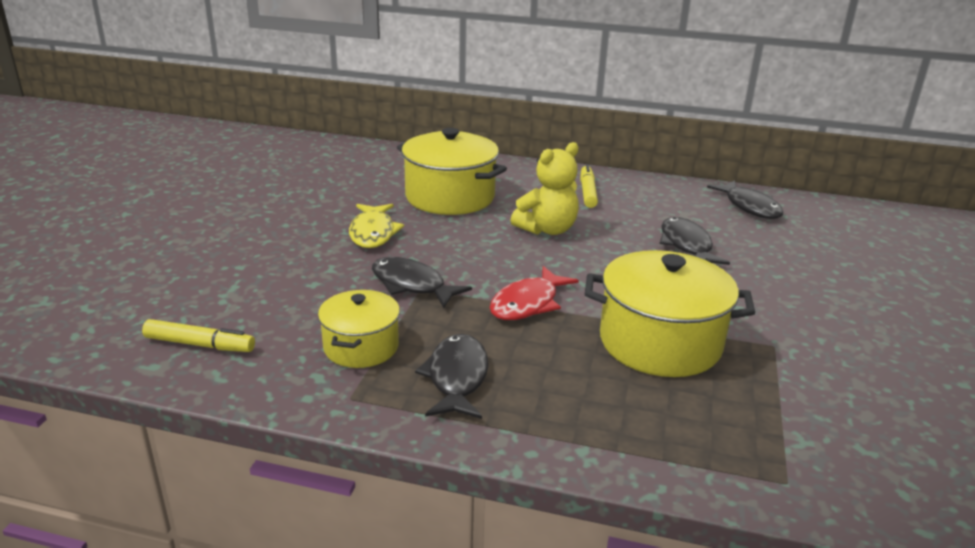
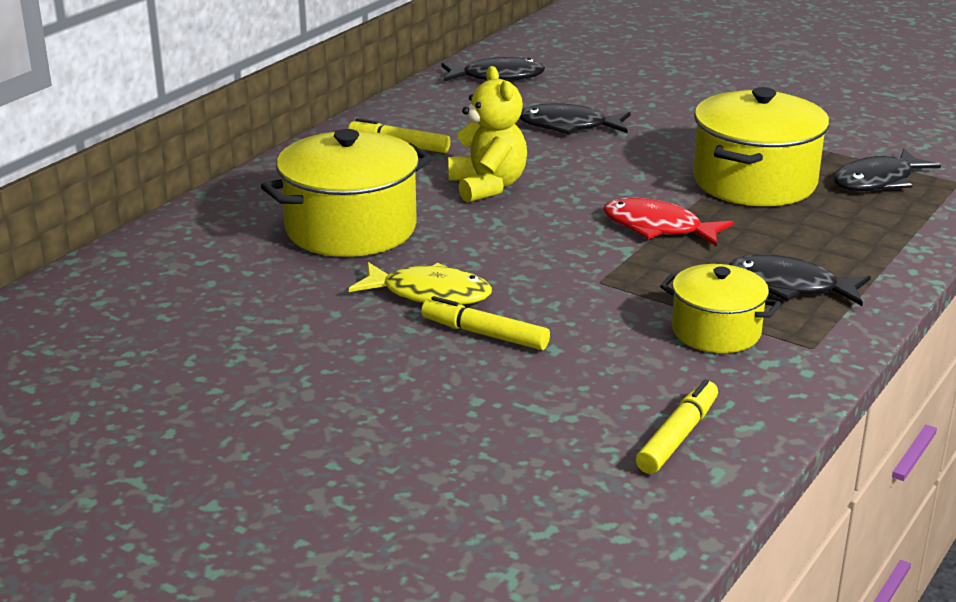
camera: 70 degrees left, 0 degrees up
black fish [372,257,472,308] -> black fish moved to [834,149,941,192]
red fish [490,266,579,320] -> red fish turned 150 degrees clockwise [603,198,734,247]
none -> yellow marker [421,296,550,350]

